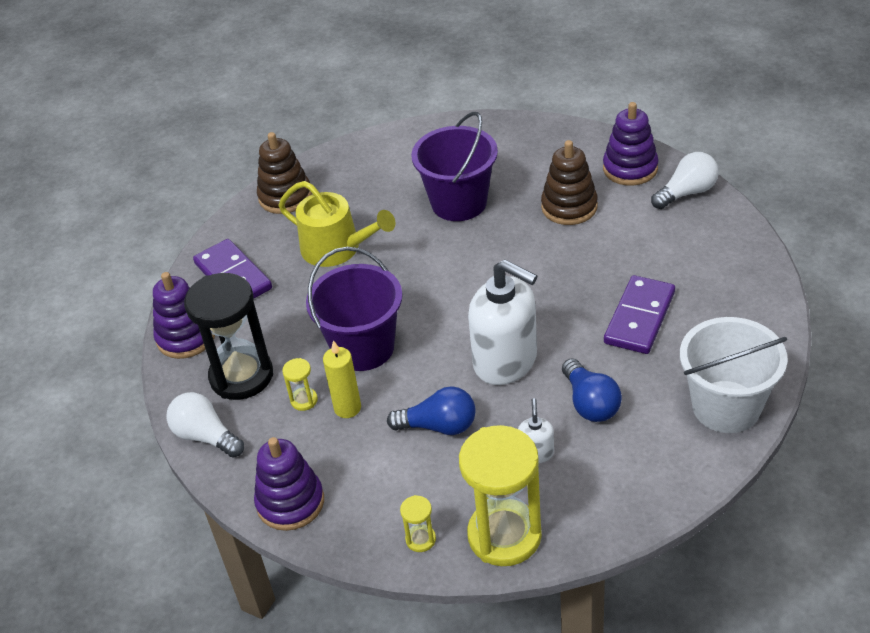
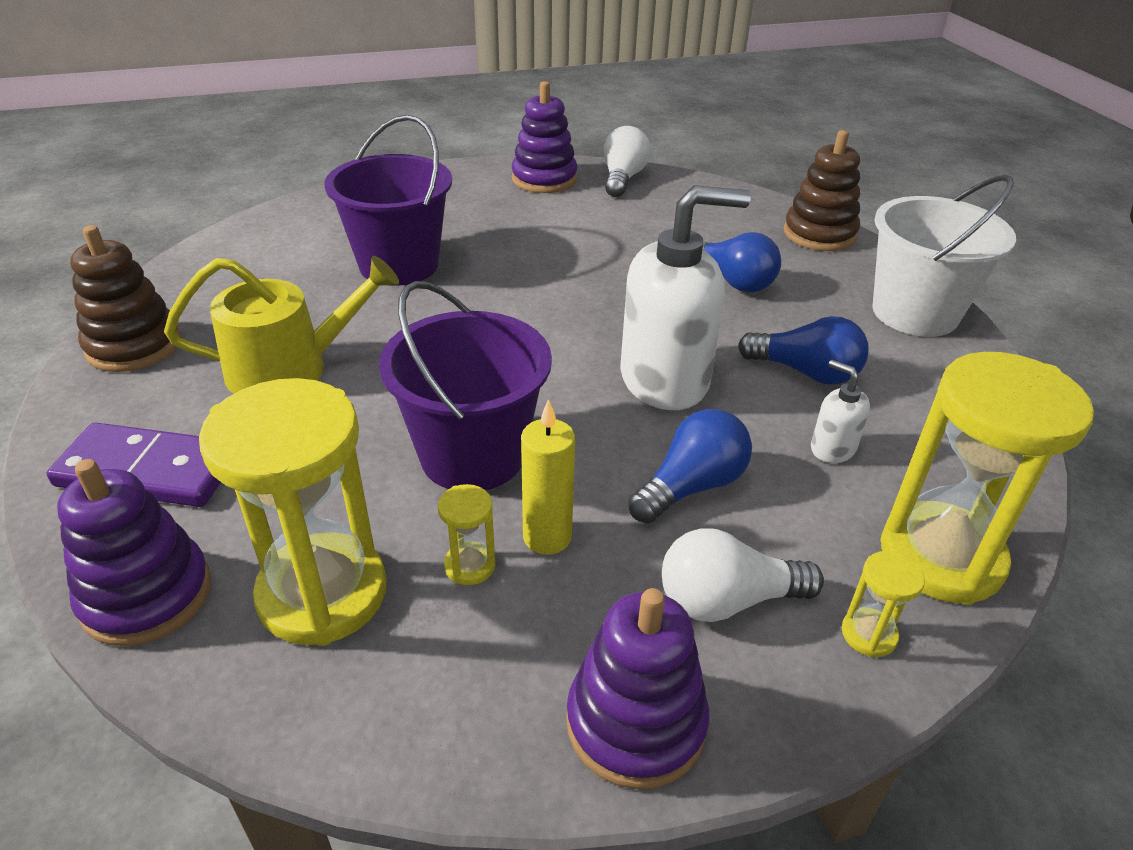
camera: 50 degrees left, 5 degrees down
white light bulb [166,392,244,457] -> white light bulb moved to [662,528,824,622]
black hourglass [184,273,273,400] -> yellow hourglass [199,378,387,646]
brown stacking toy [541,140,598,225] -> brown stacking toy moved to [784,130,860,251]
purple domino [604,275,675,354] -> blue light bulb [703,232,781,292]

